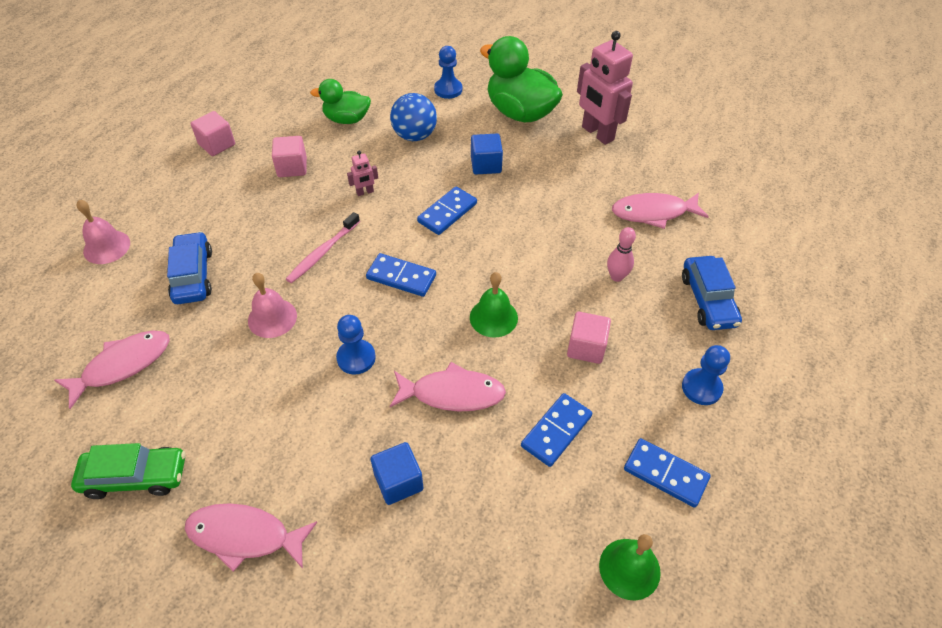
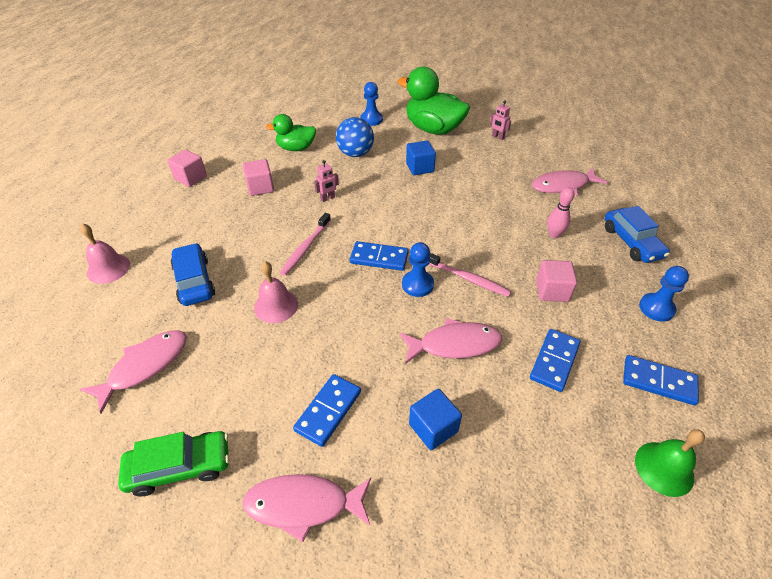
camera: 10 degrees left, 5 degrees down
blue pawn [336,315,376,375] -> blue pawn moved to [402,242,434,297]
blue domino [417,186,477,235] -> blue domino moved to [293,374,361,447]
green bell [470,272,518,338] -> pink toothbrush [429,253,511,297]
pink robot [577,31,633,145] -> pink robot [490,100,511,140], size x0.44

